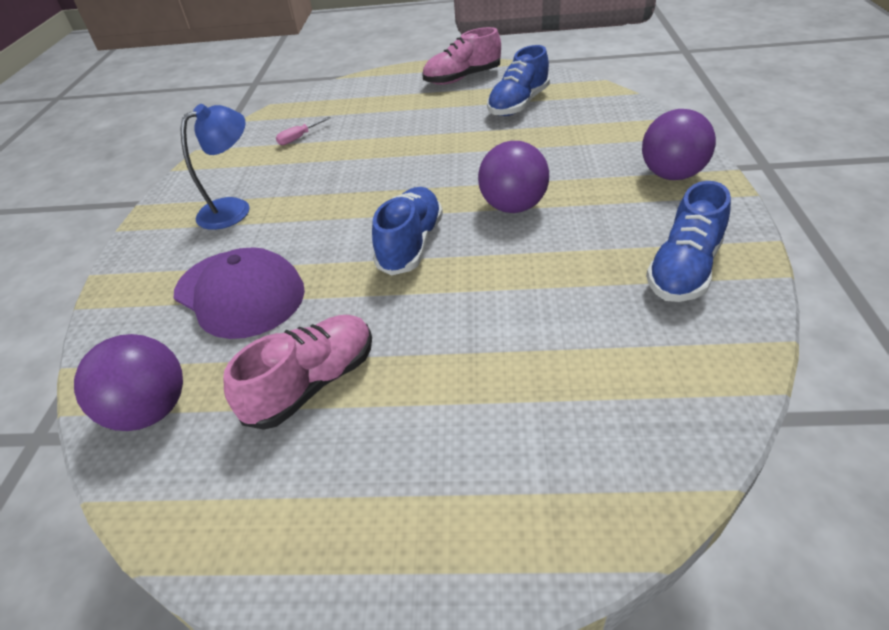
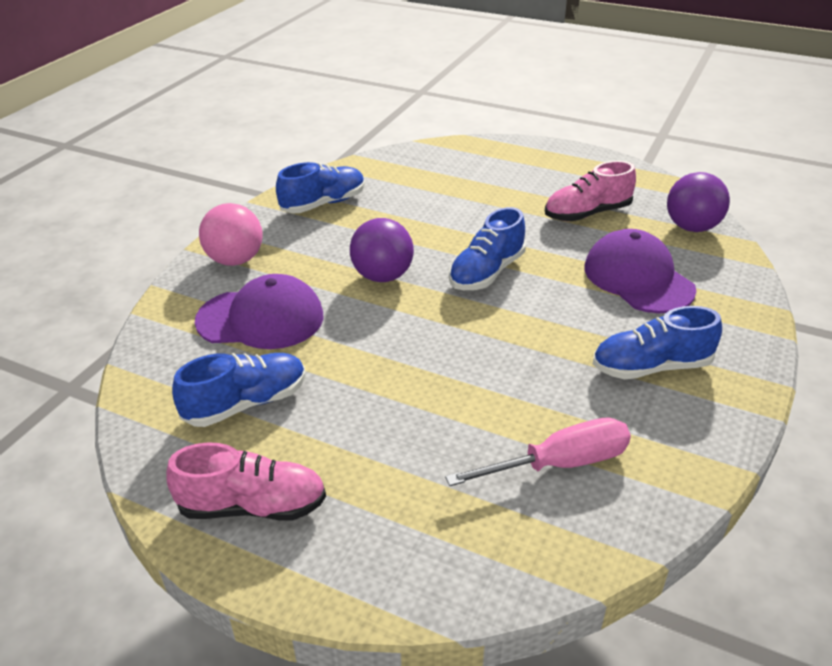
camera: 160 degrees left, 5 degrees down
blue lamp [181,104,249,230] -> blue shoe [593,306,722,379]
pink screwdriver [276,117,330,145] -> pink screwdriver [445,418,631,486], size x2.02
purple ball [642,109,716,180] -> pink ball [199,203,263,266]
none -> purple cap [195,274,324,349]

